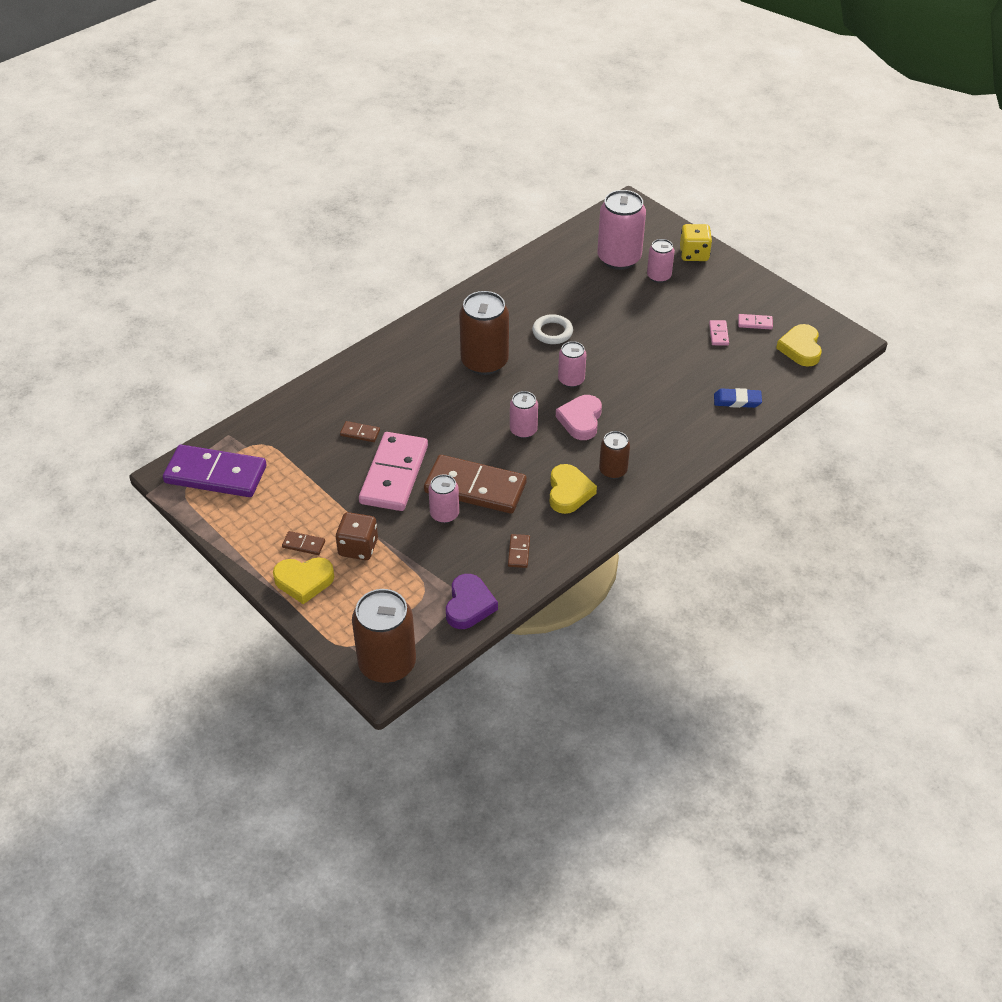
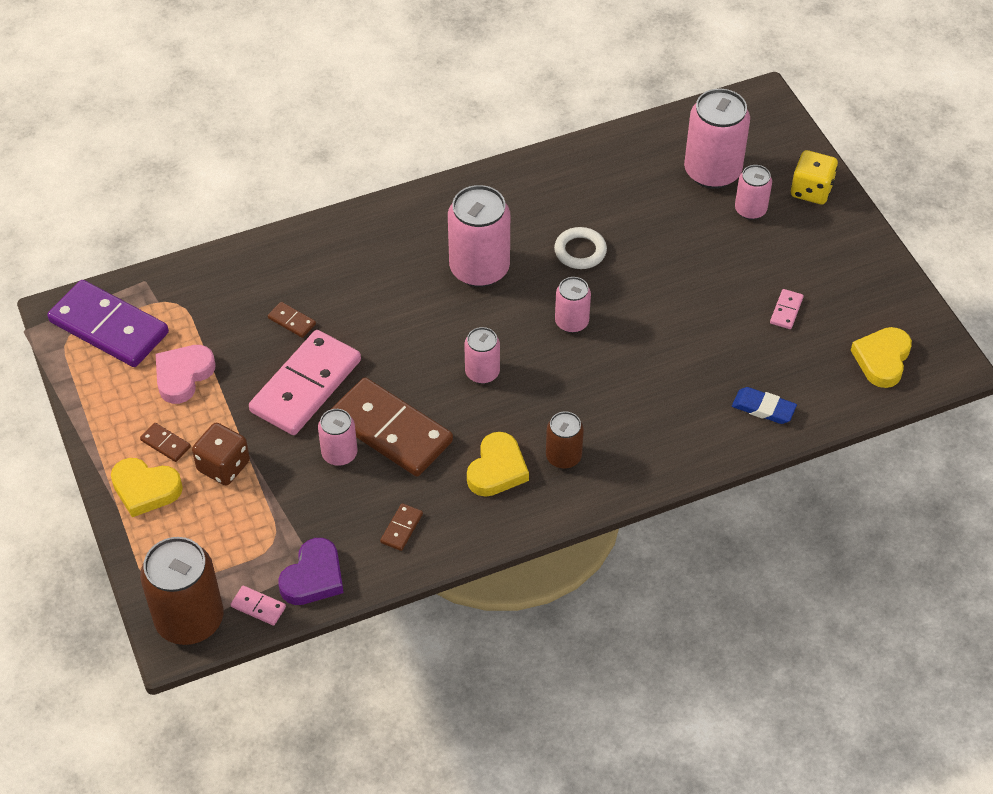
camera: 20 degrees right, 5 degrees up
brown can [459,291,509,375] -> pink can [448,185,510,287]
pink heart [556,395,602,440] -> pink heart moved to [156,345,215,404]
pink domino [738,314,773,329] -> pink domino moved to [230,586,286,626]

